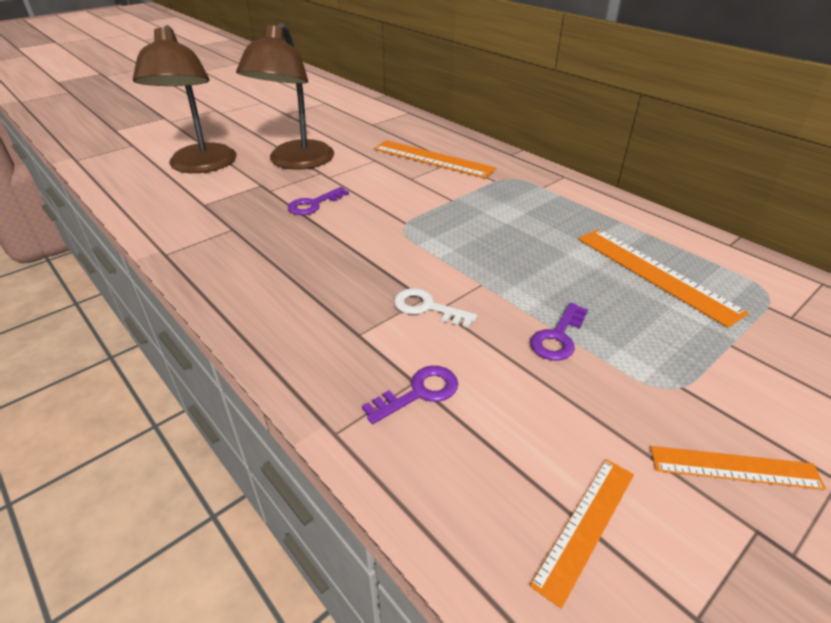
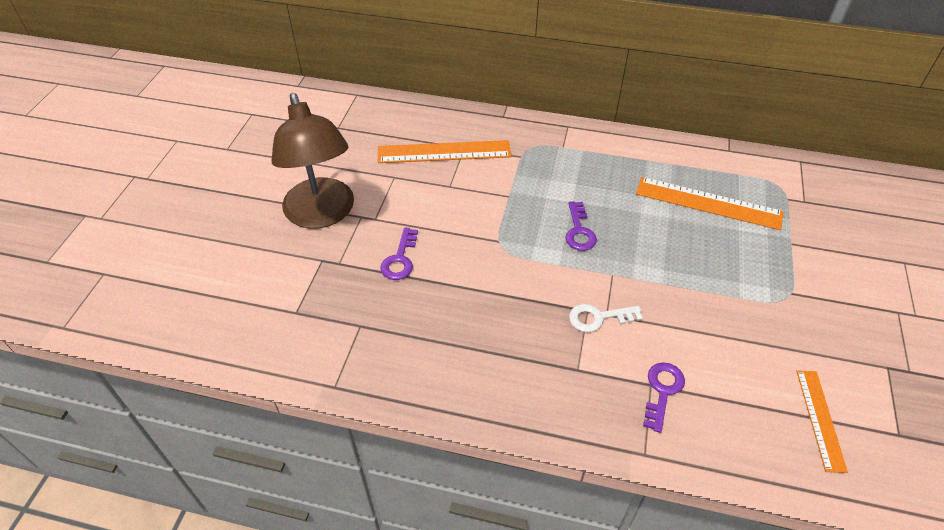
camera: 35 degrees left, 10 degrees up
brown lamp [133,25,236,173] -> none
purple key [531,303,588,361] -> purple key moved to [565,201,597,251]
orange ruler [650,446,826,490] -> none

